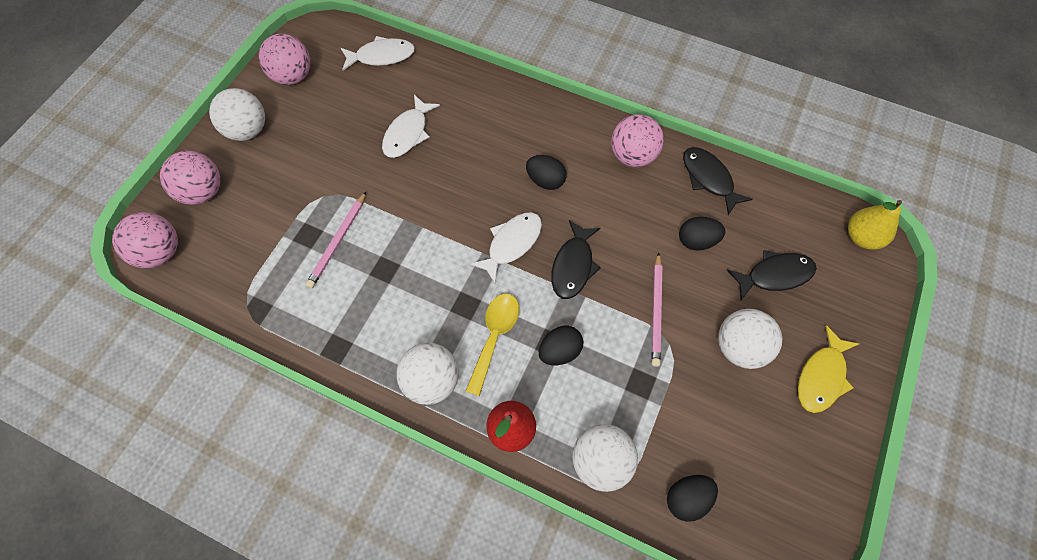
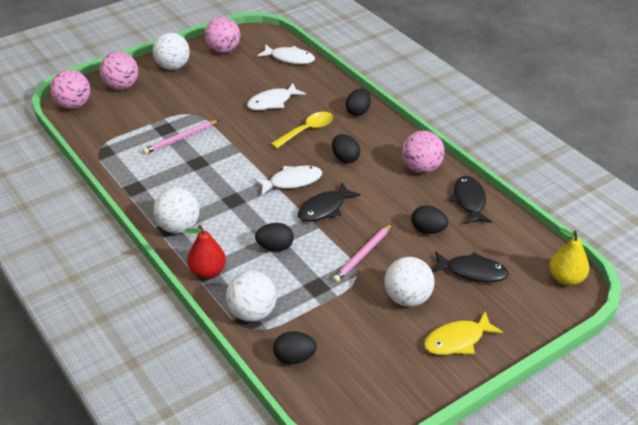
camera: 30 degrees right, 25 degrees down
yellow spoon [466,294,519,396] -> yellow spoon moved to [271,112,333,149]
none -> black egg [346,89,371,116]

